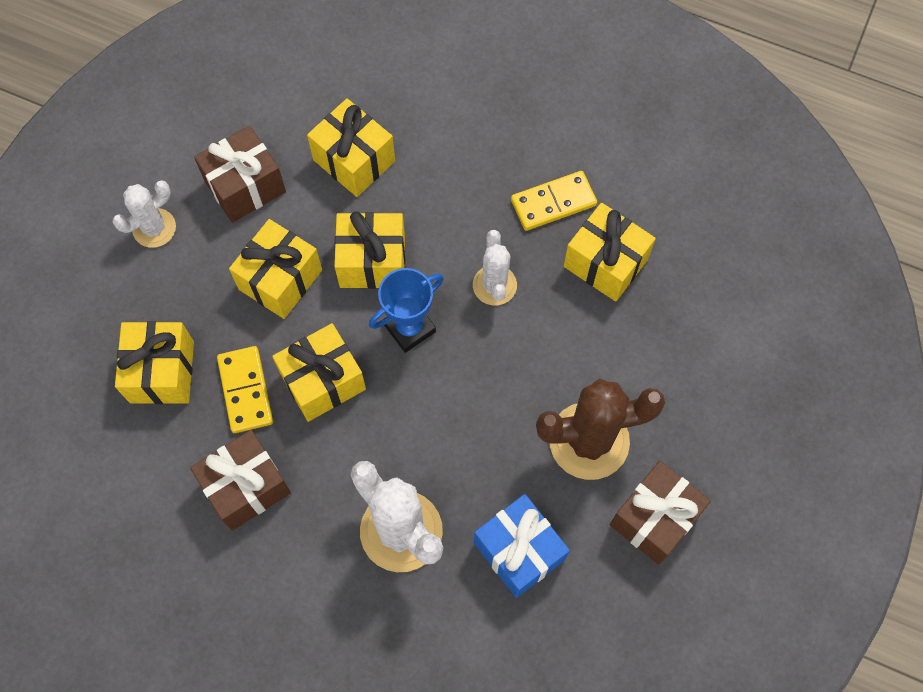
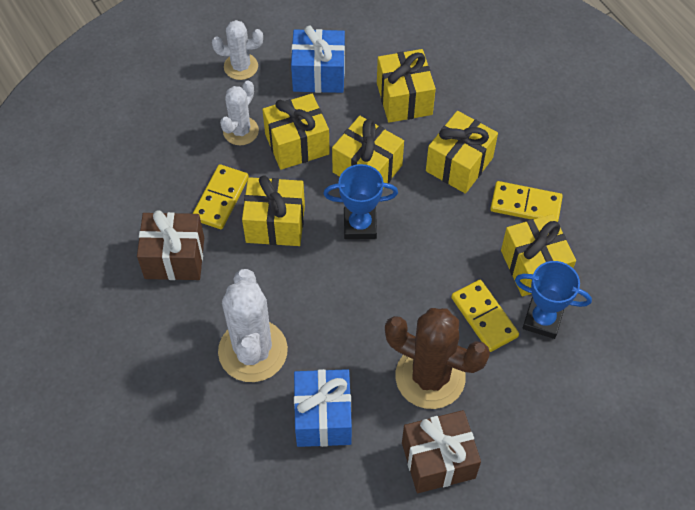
camera: 35 degrees right, 10 degrees down
yellow gift [115,321,194,404] -> yellow gift moved to [426,111,498,194]
brown gift [194,126,286,223] -> blue gift [291,26,345,93]
white cactus [473,230,517,306] -> white cactus moved to [220,80,259,145]
none -> yellow domino [451,280,519,352]
none -> blue trophy [515,261,592,339]

